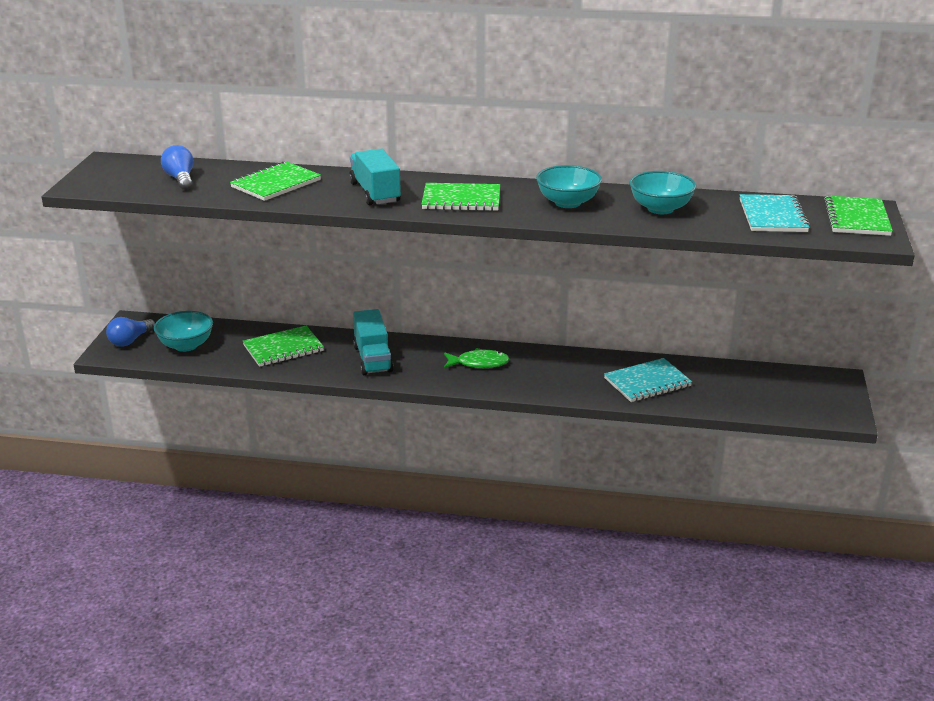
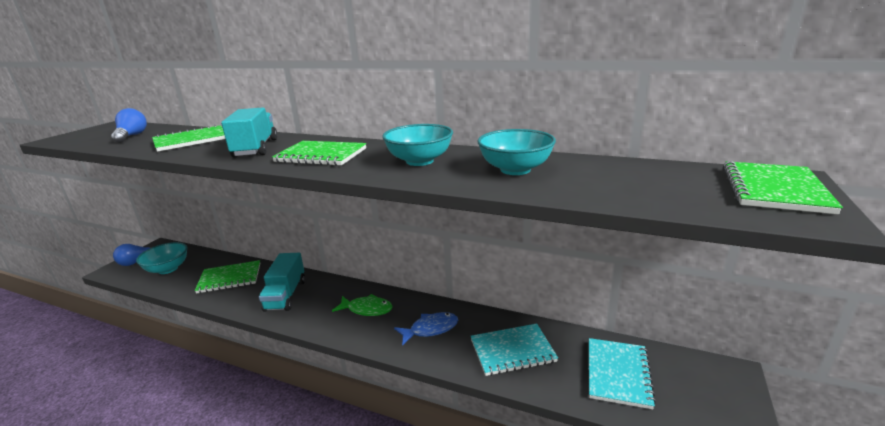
camera: 15 degrees right, 5 degrees down
turquoise notebook [740,194,810,232] -> turquoise notebook moved to [589,338,656,409]
none -> blue fish [394,312,458,346]

